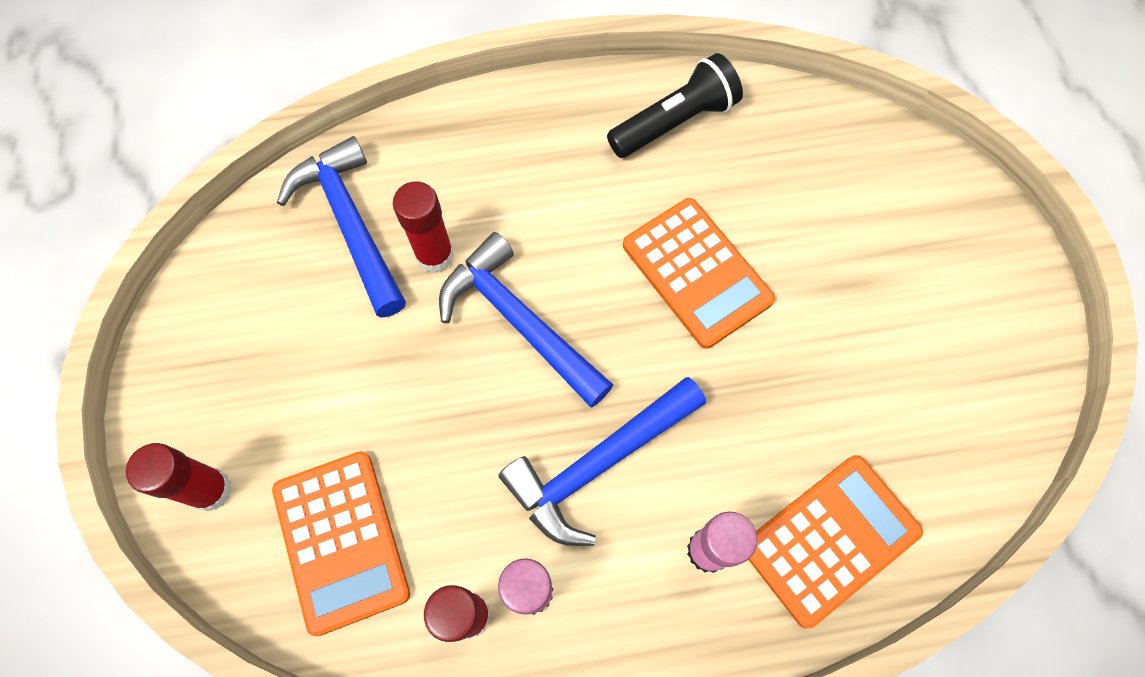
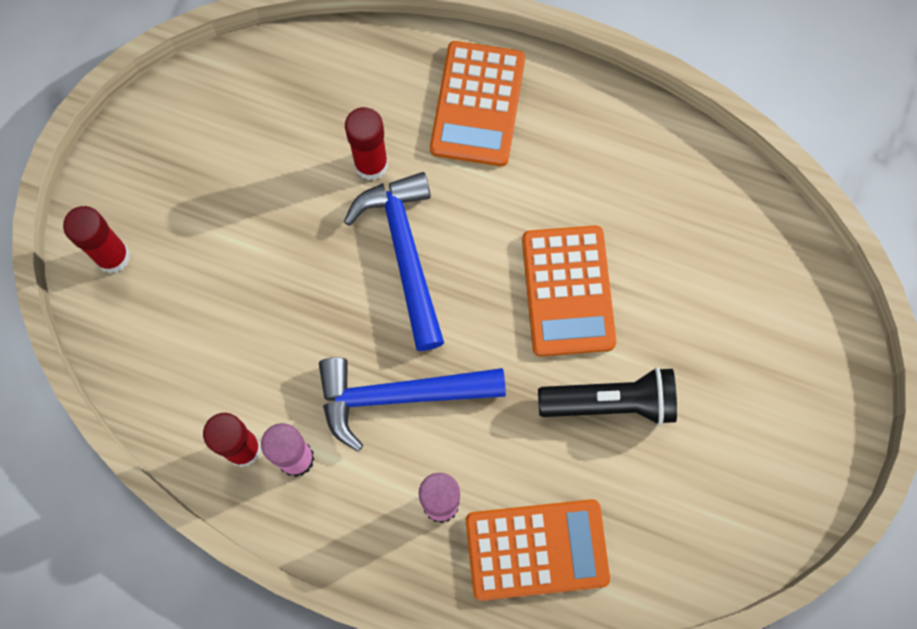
camera: 30 degrees right, 5 degrees up
orange calculator [272,451,410,636] -> orange calculator moved to [430,41,525,166]
blue hammer [277,136,406,318] -> none
black flashlight [607,53,743,158] -> black flashlight moved to [538,367,677,425]

